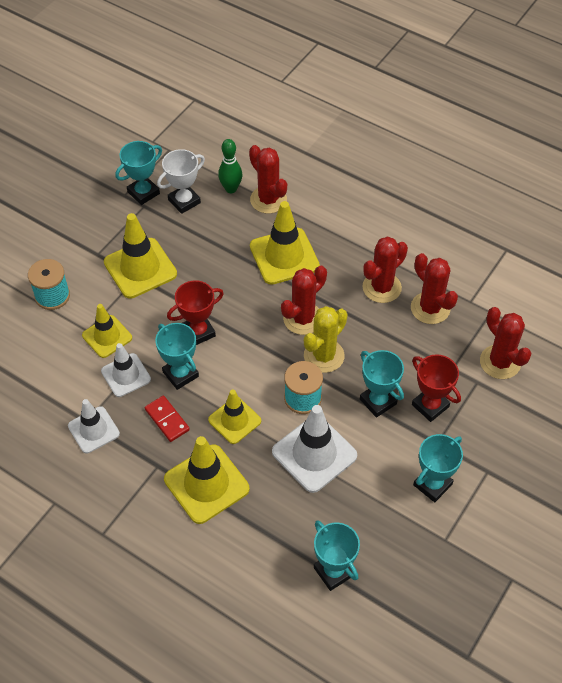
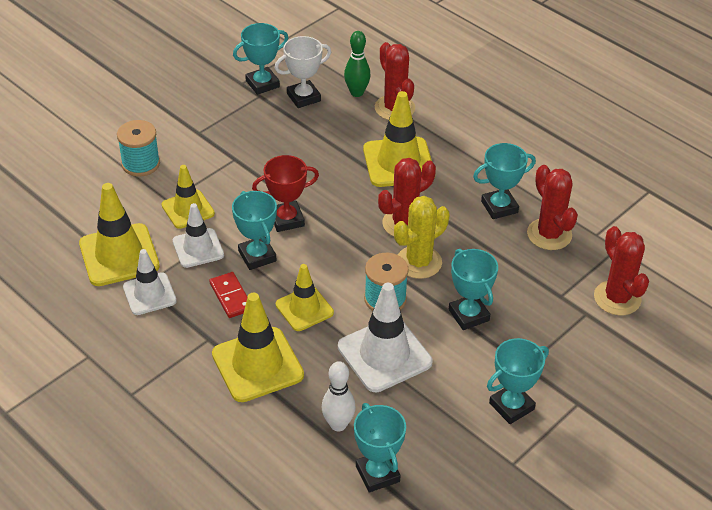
camera: 10 degrees right, 10 degrees down
yellow traffic cone [104,213,177,299] -> yellow traffic cone moved to [79,183,160,286]
red cactus [362,236,408,303] -> turquoise trophy [473,143,536,219]
red trophy [412,354,461,422] -> none
none -> white bowling pin [322,361,356,432]

